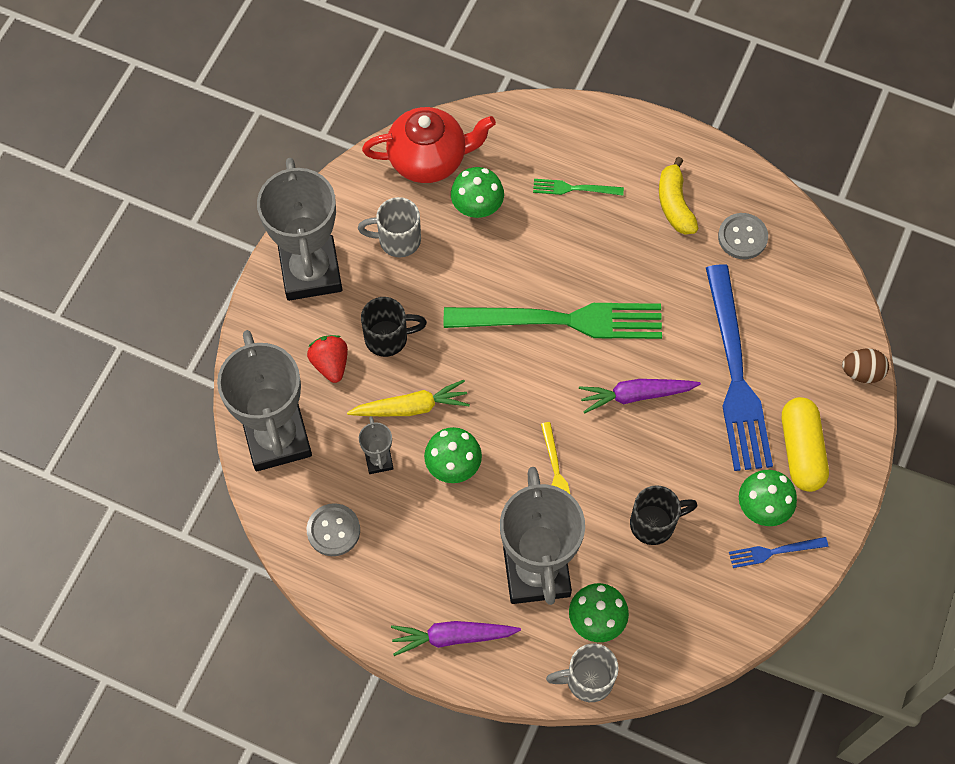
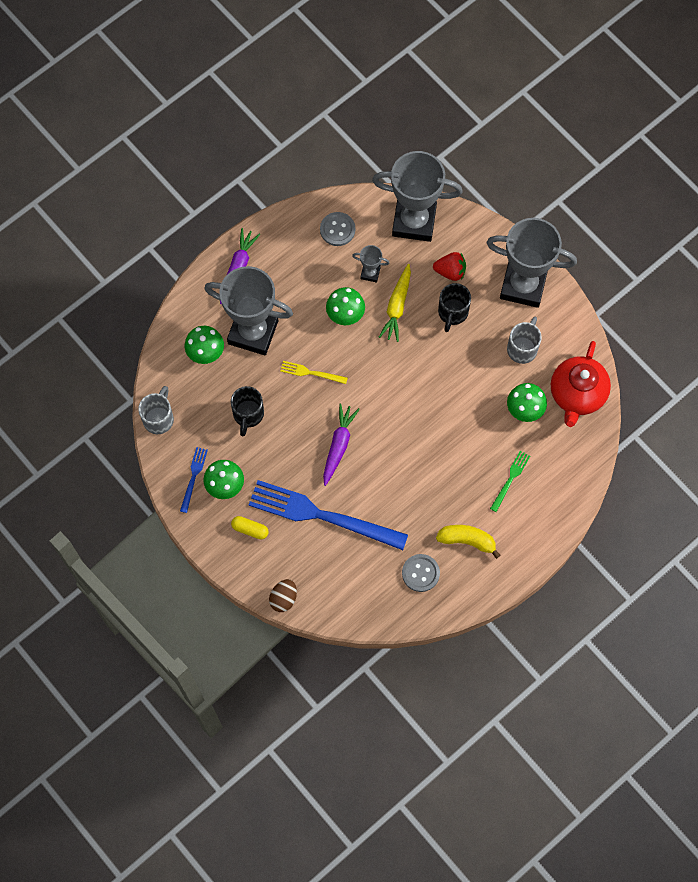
camera: 115 degrees right, 5 degrees up
green fork [444,303,662,339] -> none
grey mug [546,644,619,702] -> grey mug moved to [138,386,174,434]
yellow capsule [782,397,829,492] -> yellow capsule [231,516,269,539], size x0.56

